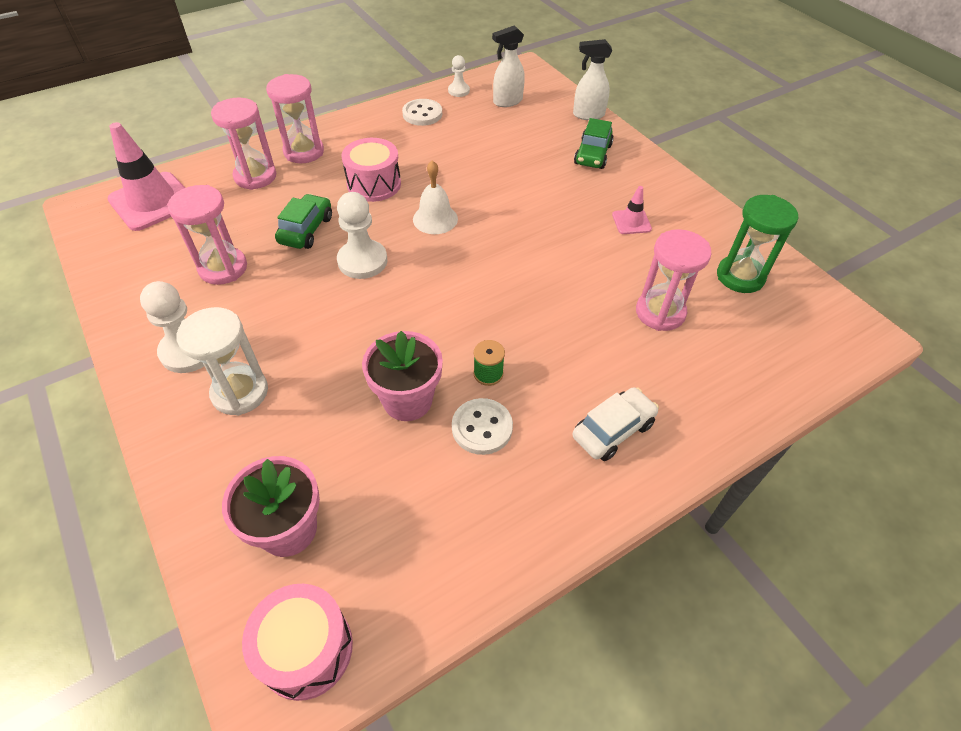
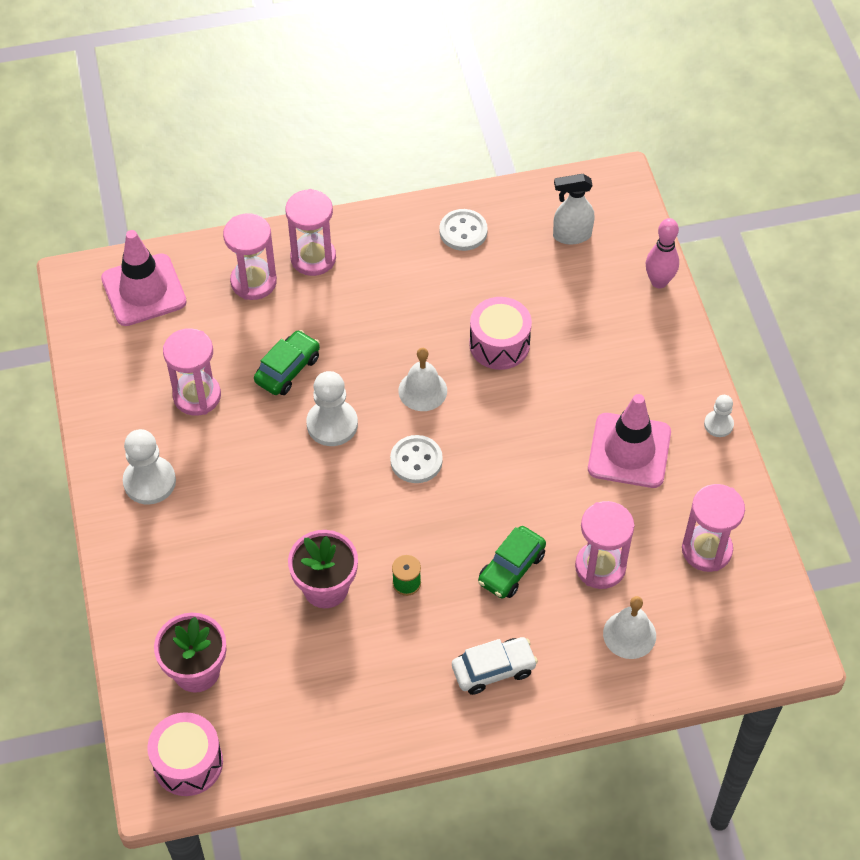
camera: 20 degrees right, 5 degrees up
white hourglass [176,307,268,416] -> none
pink drum [342,138,401,202] -> pink drum moved to [469,297,532,370]
white pawn [448,55,470,97] -> white pawn moved to [704,395,734,437]
white button [452,398,513,455] -> white button moved to [390,435,443,483]
white spray bottle [573,39,612,120] -> pink bowling pin [646,218,679,288]
green car [574,118,614,169] -> green car moved to [478,526,546,599]
pink traffic cone [612,186,652,234] -> pink traffic cone [588,394,671,488], size x2.03
green hourglass [717,195,798,293] -> pink hourglass [682,484,745,572]
none -> white bell [603,596,656,659]

